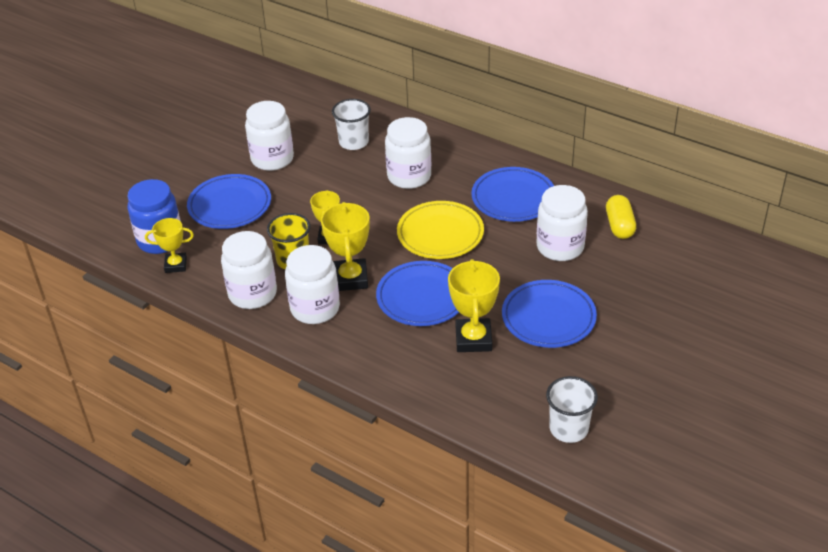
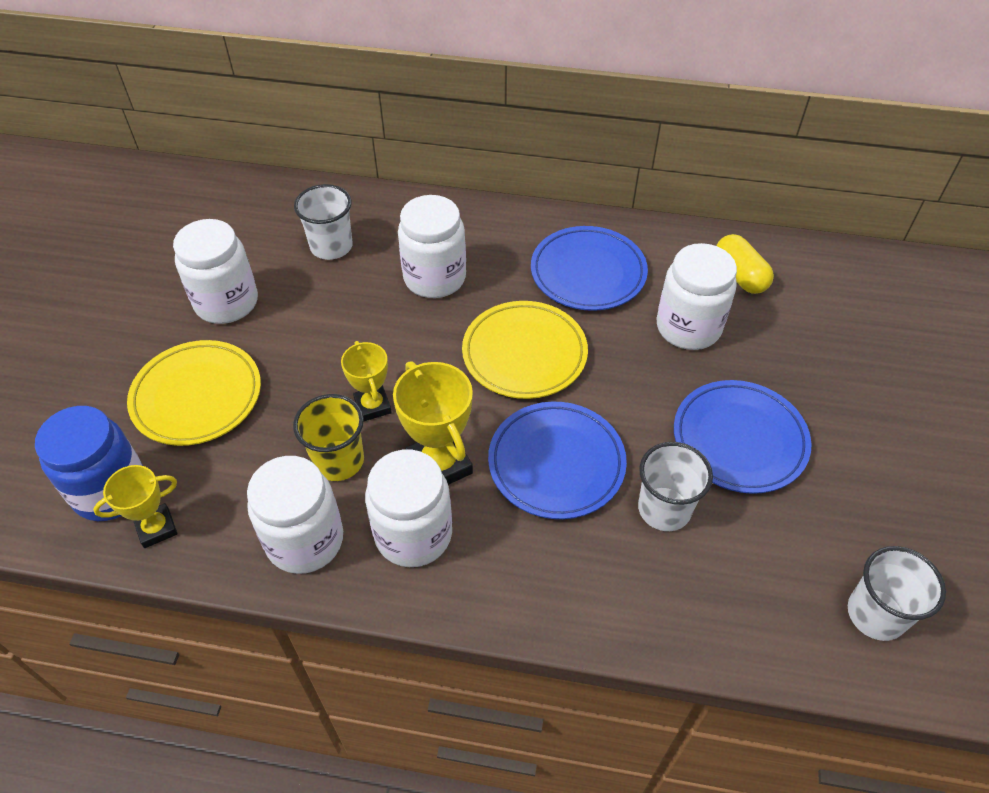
camera: 25 degrees left, 10 degrees up
blue plate [187,174,271,229] -> yellow plate [127,340,261,446]
yellow trophy [448,259,500,352] -> white cup [638,442,713,531]

